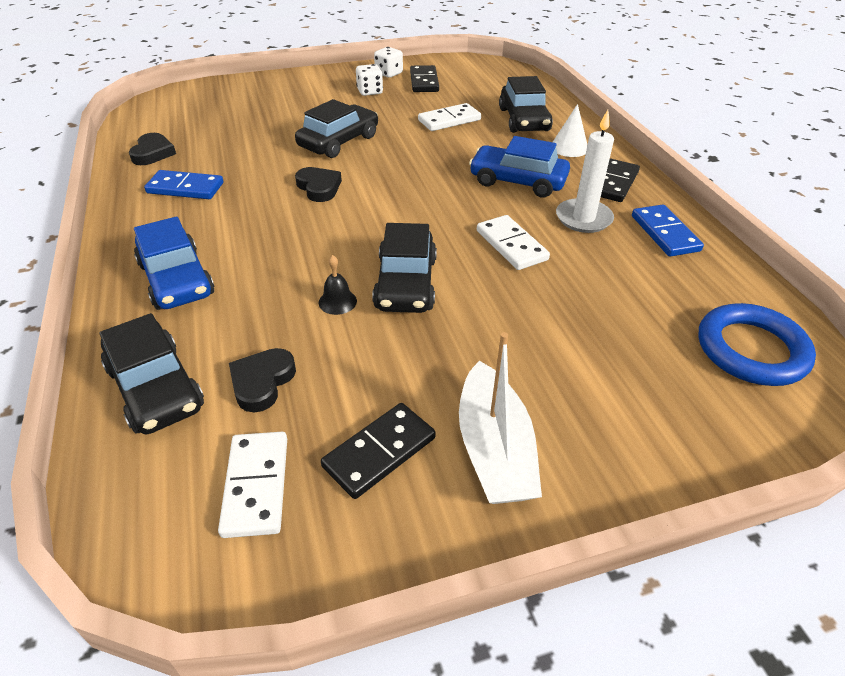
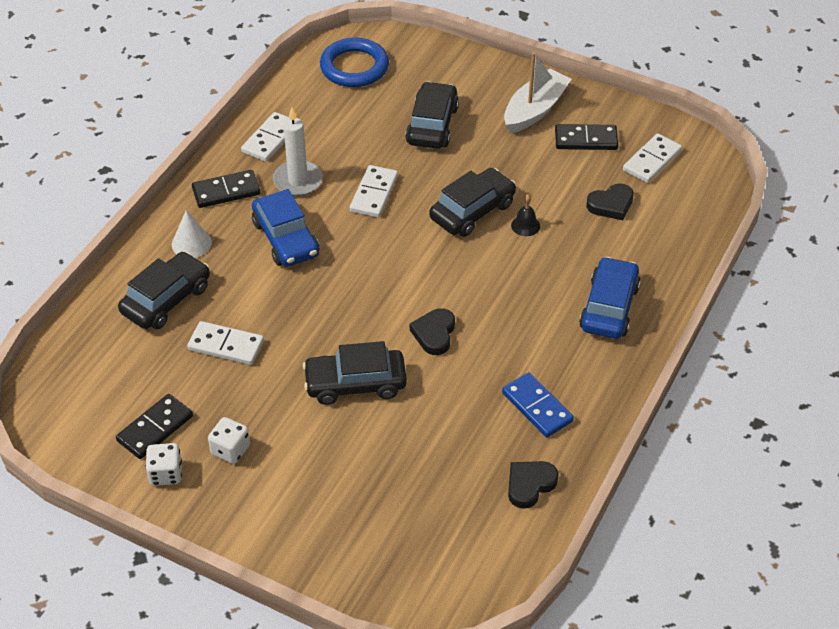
camera: 135 degrees left, 5 degrees up
black car [99,313,204,434] -> black car moved to [405,81,459,149]
blue domino [632,204,704,257] -> white domino [241,112,289,162]

